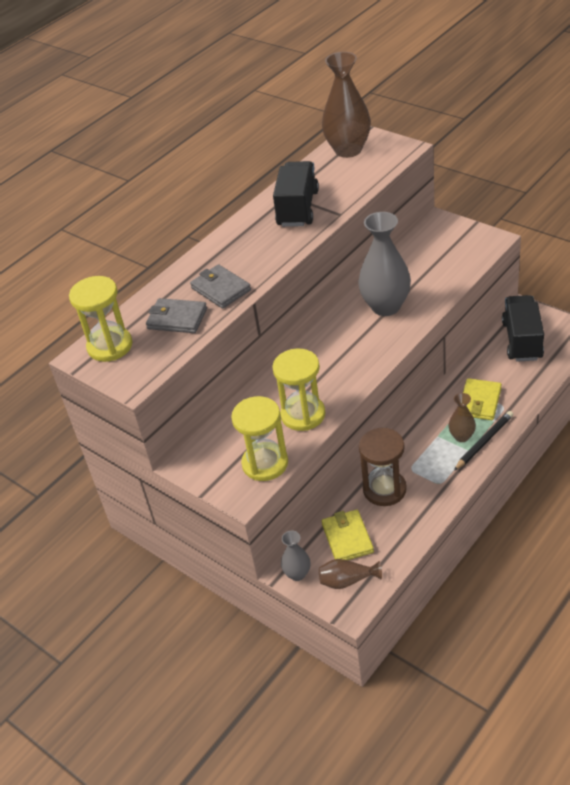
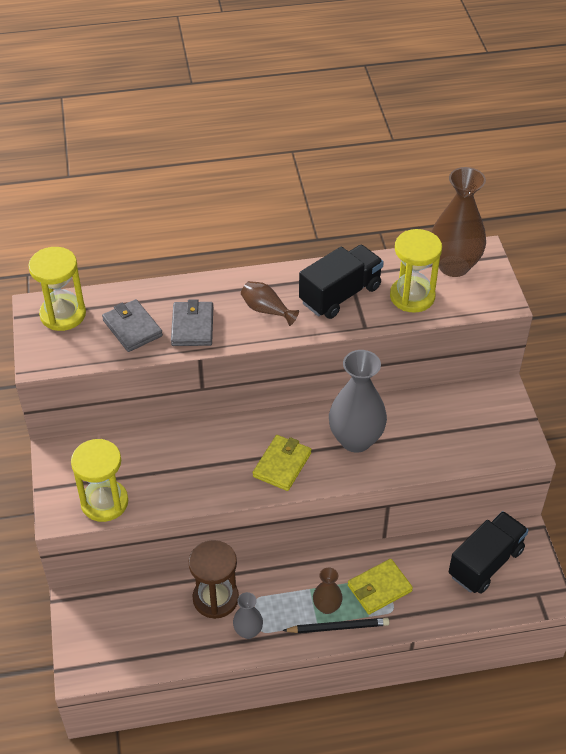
camera: 35 degrees right, 5 degrees up
yellow hourglass [272,349,325,431] -> yellow hourglass moved to [390,229,442,313]
grey vase [281,531,310,581] -> grey vase moved to [233,592,263,639]
brown vase [319,559,382,589] -> brown vase moved to [241,281,299,326]
yellow wallet [321,509,374,560] -> yellow wallet moved to [253,435,311,491]

